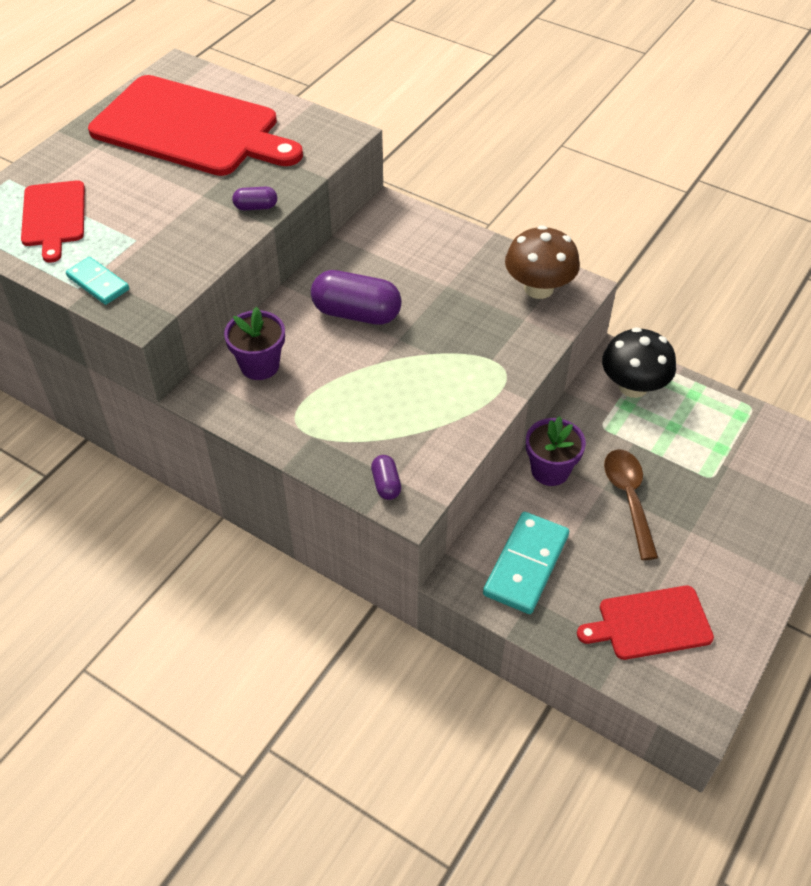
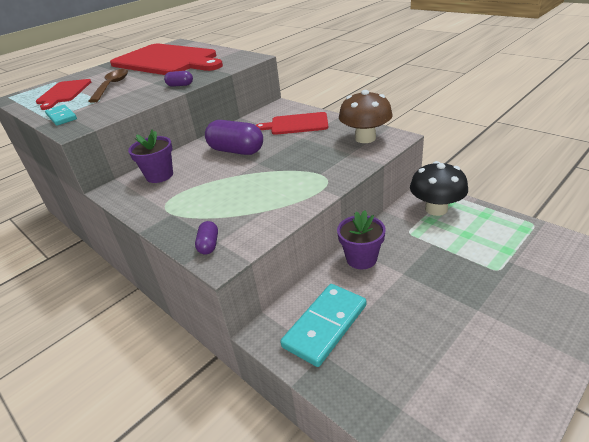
camera: 15 degrees right, 15 degrees down
red cutting board [577,586,714,660] -> red cutting board moved to [256,112,328,135]
brown spoon [604,449,658,560] -> brown spoon moved to [89,69,128,103]

